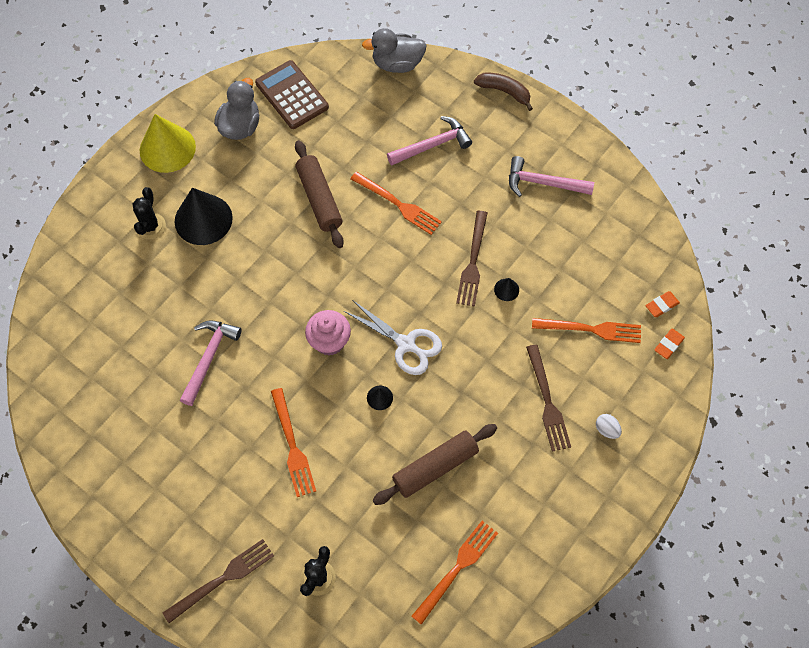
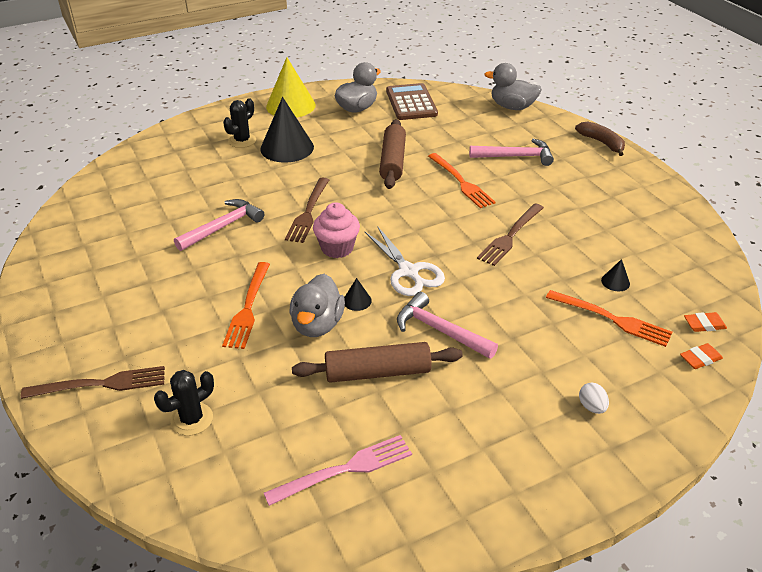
camera: 25 degrees right, 25 degrees down
orange fork [411,521,498,625] -> pink fork [264,435,412,506]
black cone [494,278,519,301] -> black cone moved to [601,259,630,291]
pink hammer [509,156,594,197] -> pink hammer moved to [397,292,498,359]
brown fork [526,345,571,452] -> brown fork moved to [285,178,329,243]
none -> grey duck [290,274,345,337]

